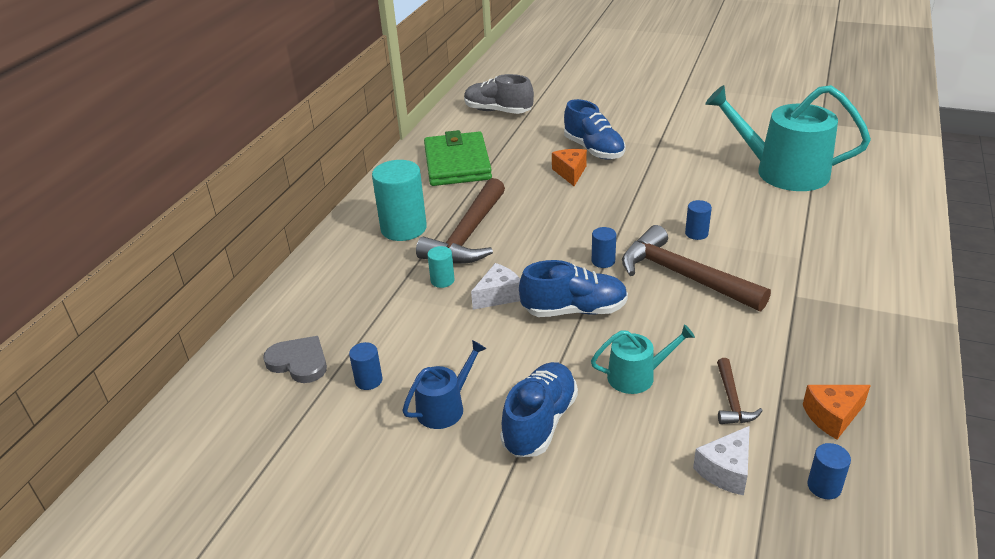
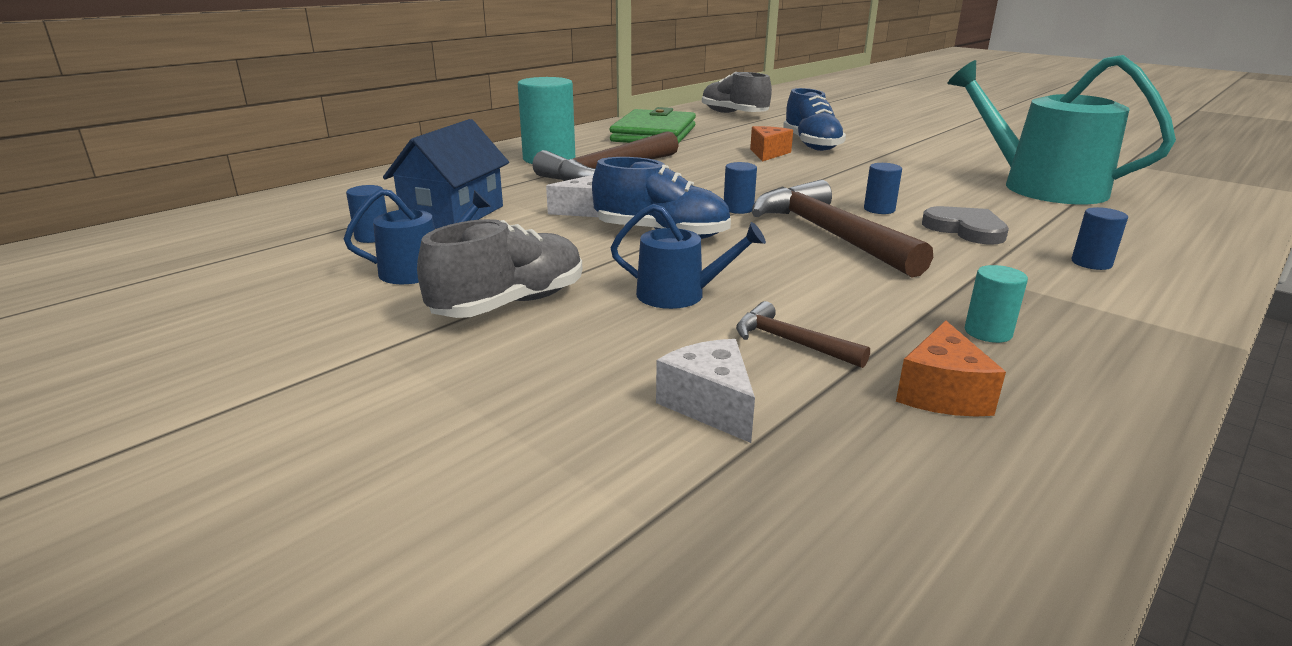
camera: 20 degrees right, 10 degrees down
grey heart [263,336,327,383] -> grey heart moved to [922,206,1009,245]
turquoise cylinder [427,246,455,288] -> turquoise cylinder moved to [965,265,1028,343]
blue shoe [500,362,578,457] -> grey shoe [417,219,582,318]
turquoise watering can [591,324,695,394] -> blue watering can [611,204,766,309]
white cheese [693,426,750,495] -> white cheese turned 90 degrees clockwise [656,339,755,443]
brown hammer [717,358,763,424] -> brown hammer turned 105 degrees clockwise [736,301,870,368]
orange cheese [803,385,871,439] -> orange cheese turned 75 degrees counterclockwise [896,320,1006,417]
blue cylinder [807,443,851,499] -> blue cylinder moved to [1071,207,1128,270]
none -> blue house [383,119,509,229]

